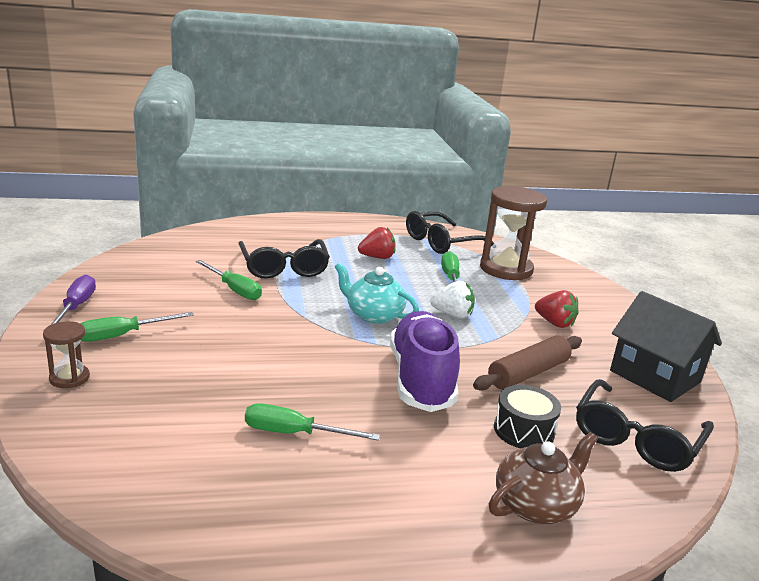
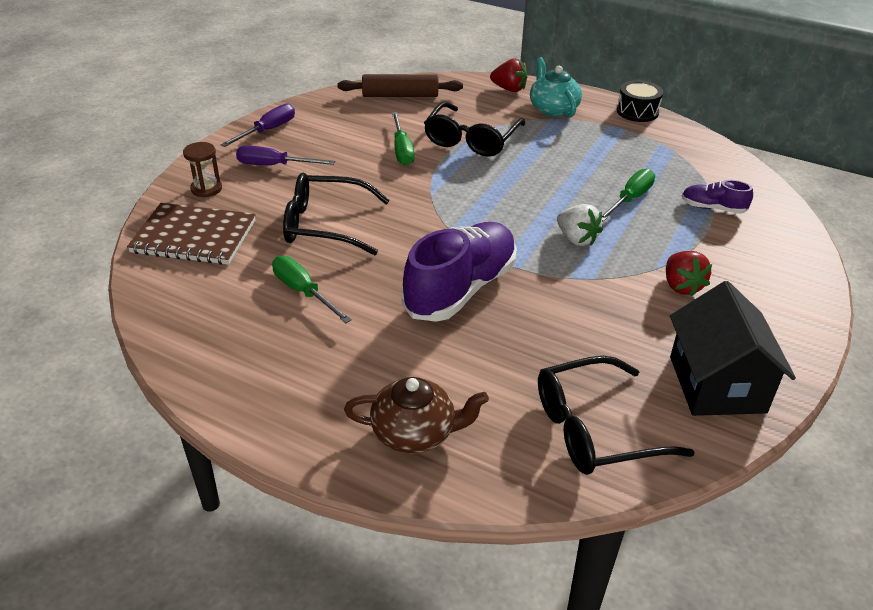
camera: 40 degrees right, 15 degrees up
green screwdriver [80,312,194,342] -> purple screwdriver [236,146,335,165]
turquoise teapot [335,263,419,324] -> turquoise teapot moved to [530,57,582,117]
red strawberry [358,227,396,259] -> red strawberry moved to [490,59,528,92]
black glasses [406,211,495,254] -> black glasses moved to [283,173,390,255]
brown rolling pin [473,336,582,391] -> brown rolling pin moved to [337,74,463,97]
brown hourglass [480,186,547,280] -> purple shoe [682,180,753,214]
black drum [494,385,561,448] -> black drum moved to [617,80,663,122]
none -> brown notebook [127,203,256,265]

